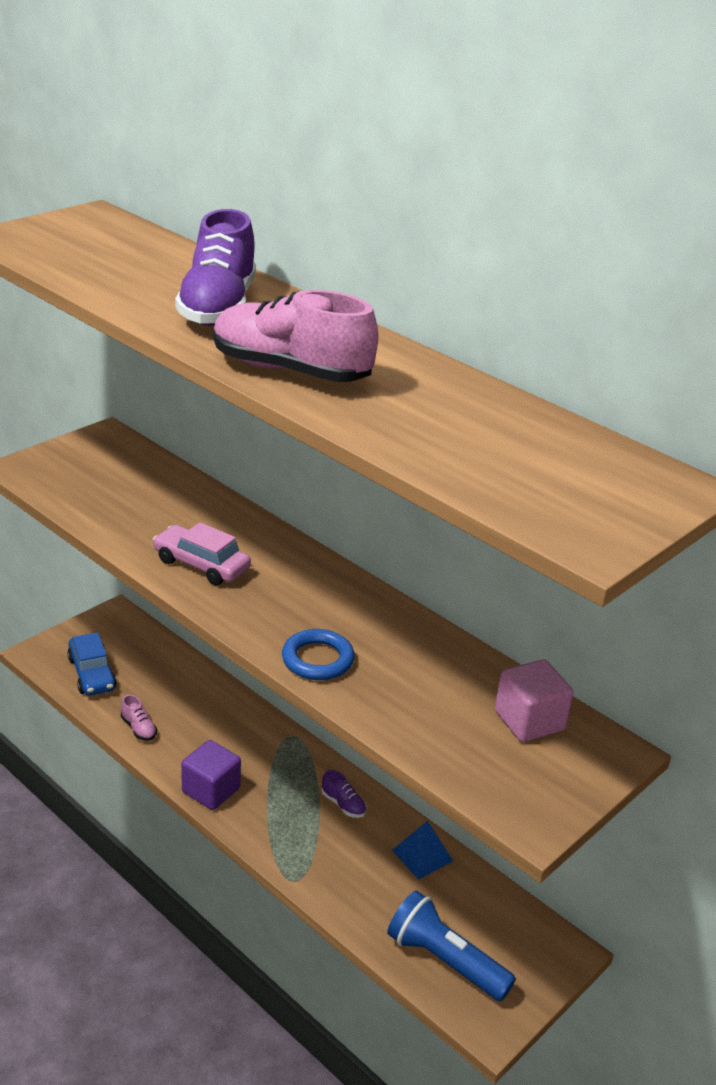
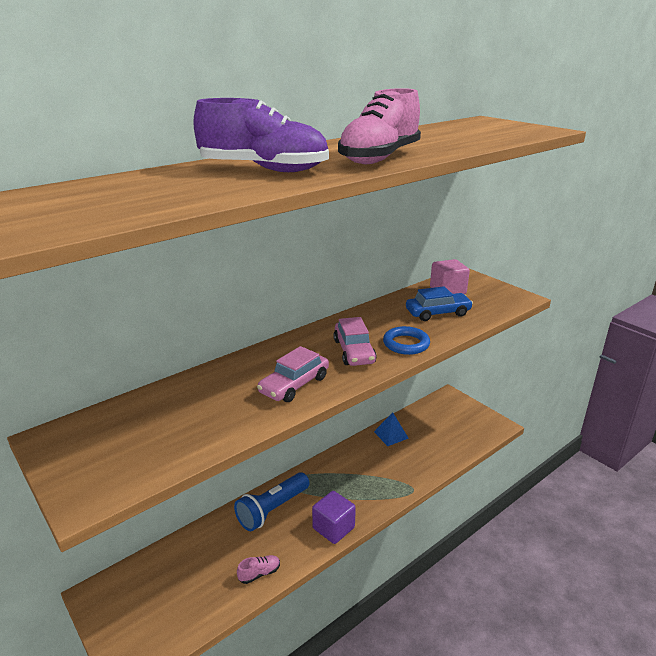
camera: 80 degrees left, 5 degrees down
blue car [67,632,117,696] -> blue car moved to [406,286,473,321]
purple shoe [322,770,366,818] -> none
blue flashlight [387,891,516,1001] -> blue flashlight moved to [234,473,310,531]
none -> pink car [334,317,377,366]

